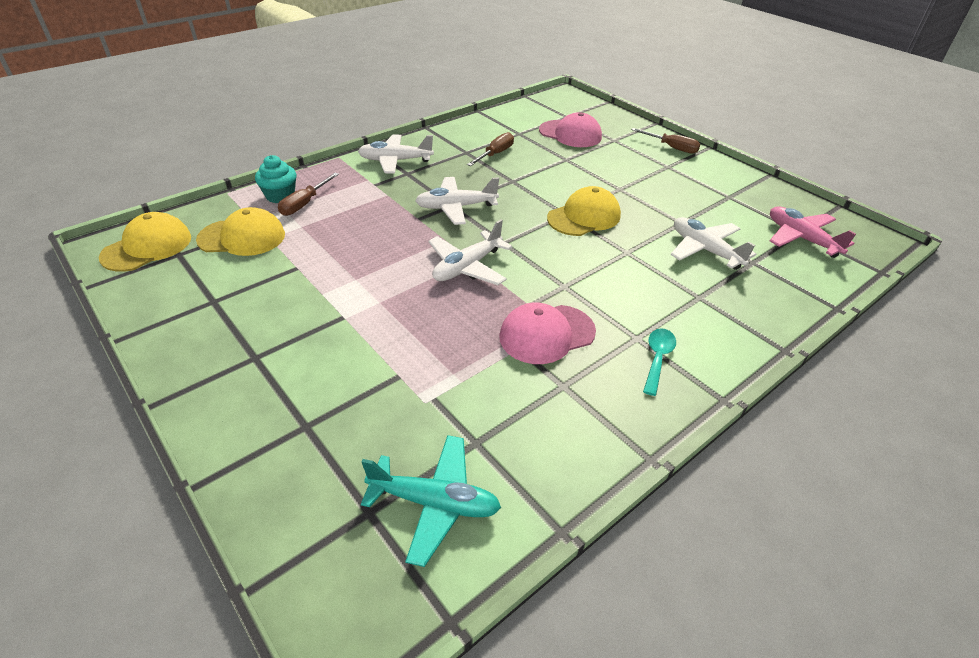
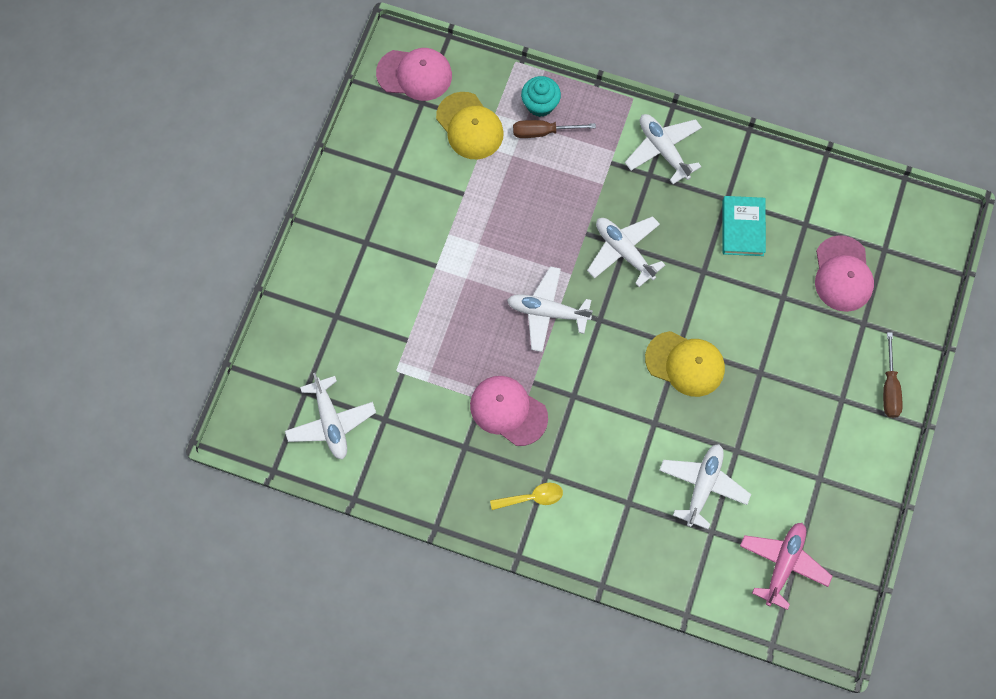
camera: 60 degrees right, 30 degrees up
yellow cap [99,212,191,272] -> pink cap [376,48,452,101]
turquoise plane [361,435,501,567] -> white plane [285,373,376,460]
brown screwdriver [467,132,514,166] -> turquoise book [722,196,766,256]
turquoise spoon [643,328,676,396] -> yellow spoon [490,483,563,510]

